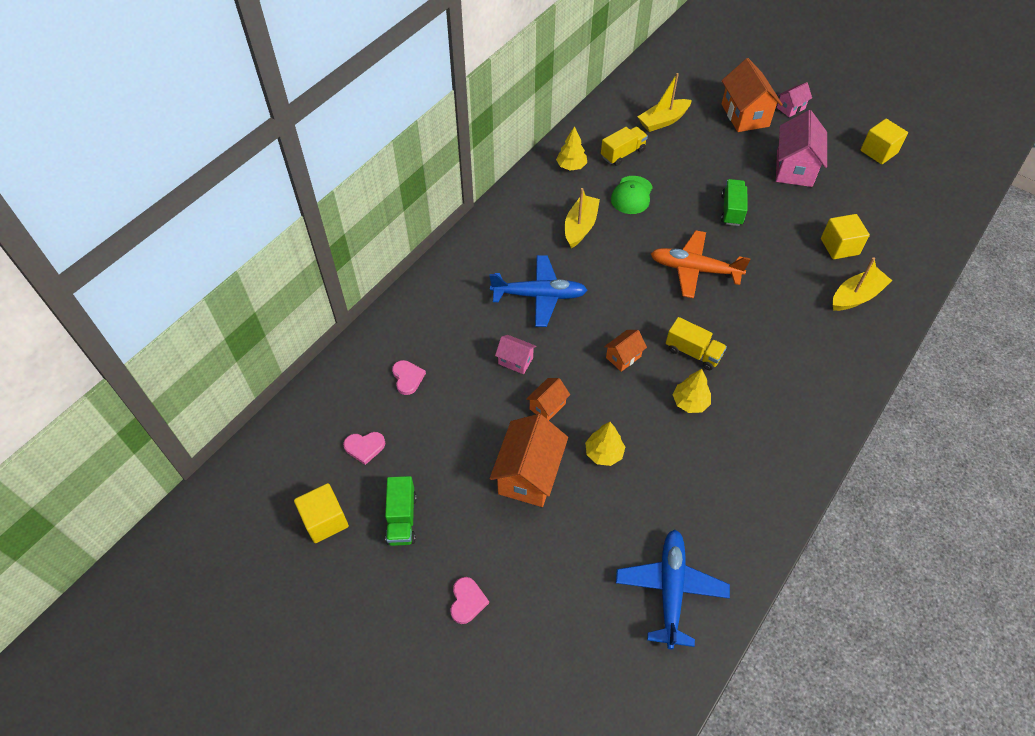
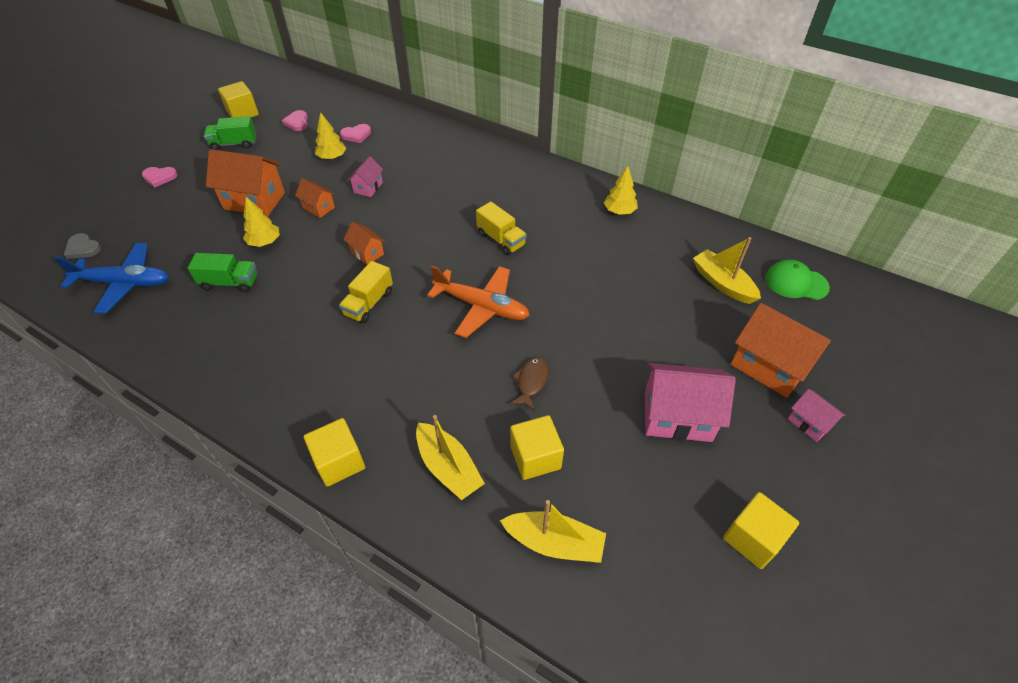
camera: 85 degrees right, 5 degrees down
blue plane [489,255,587,327] -> none
yellow boat [565,188,600,248] -> yellow boat moved to [500,500,606,563]
yellow truck [601,127,648,166] -> yellow truck moved to [476,202,527,255]
green cap [611,176,653,214] -> green cap moved to [765,259,830,300]
orange plane [651,230,751,298] -> orange plane turned 105 degrees clockwise [427,266,530,338]
yellow tree [673,369,711,413] -> yellow tree moved to [315,112,346,160]
orange house [721,58,783,132] -> orange house turned 60 degrees clockwise [731,303,831,398]
green truck [721,179,747,226] -> green truck moved to [188,253,257,292]
none -> grey heart [64,233,101,259]
none -> yellow cube [304,418,365,487]
none -> brown fish [510,357,549,411]

